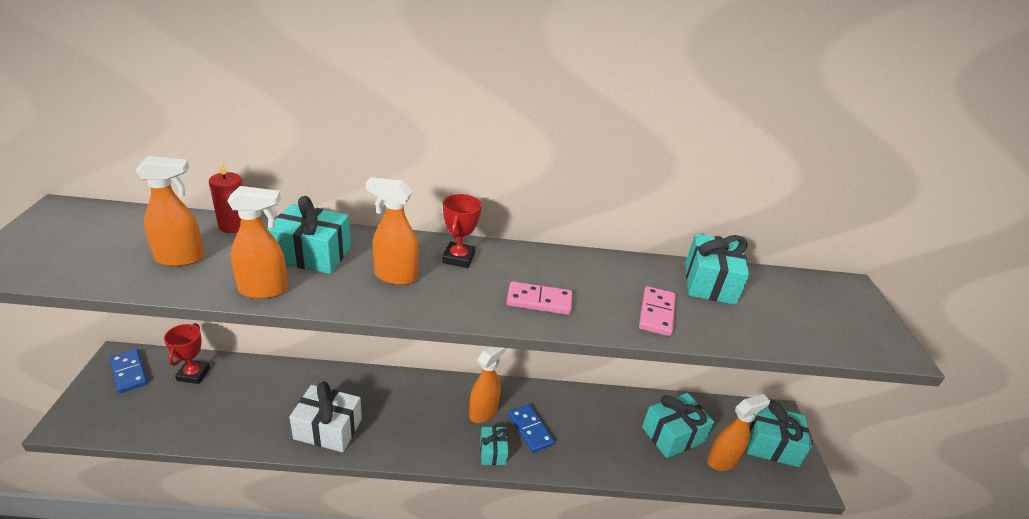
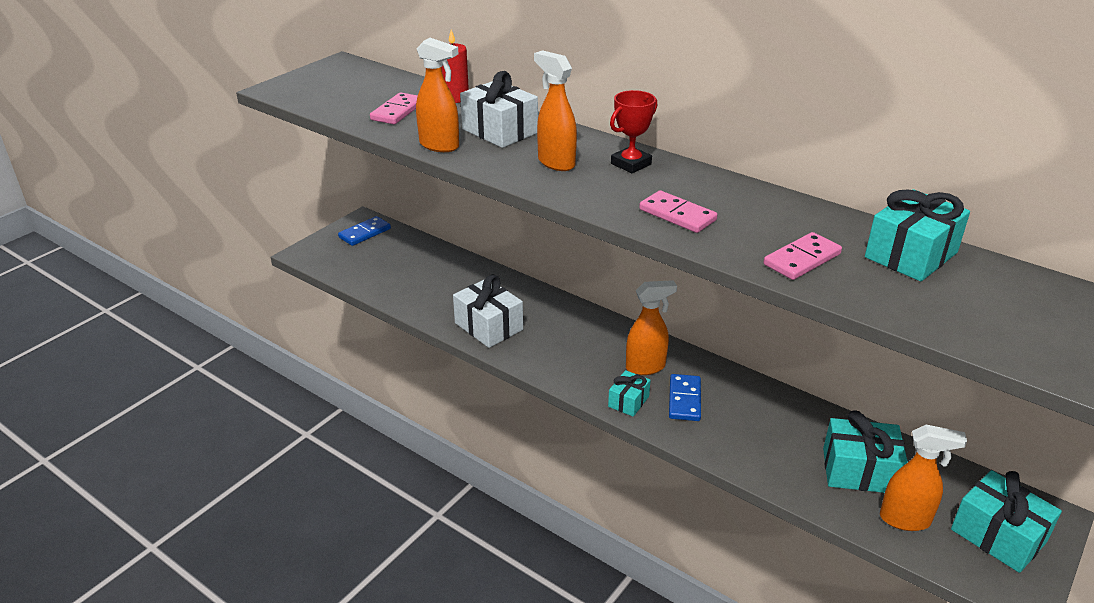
camera: 40 degrees right, 0 degrees up
blue domino [110,349,148,393] -> blue domino turned 45 degrees clockwise [338,216,391,246]
orange spray bottle [135,156,204,267] -> pink domino [370,92,418,124]
red trophy [164,323,210,384] -> none
turquoise gift [267,196,351,274] -> white gift [460,71,538,148]

